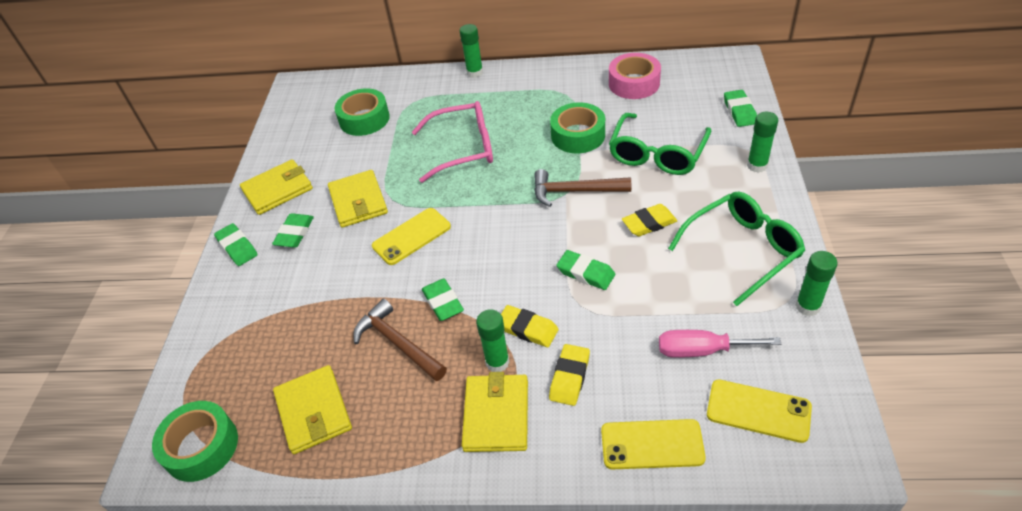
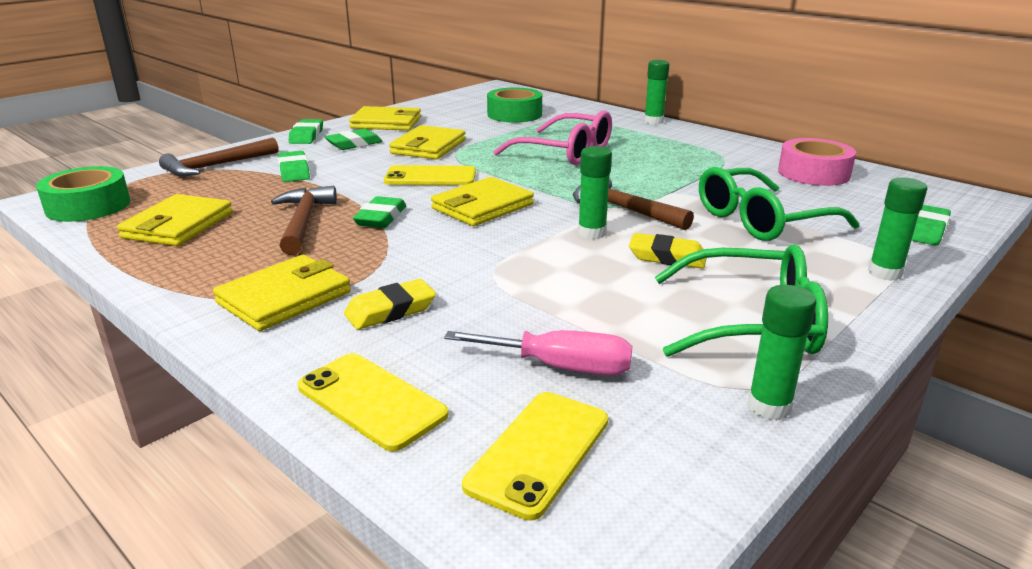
camera: 35 degrees right, 20 degrees down
green glue stick [476,309,509,372] -> green glue stick moved to [578,146,612,239]
yellow eraser [501,305,559,347] -> none
green tape [550,102,605,153] -> none
green eraser [556,250,615,290] -> green eraser moved to [278,151,310,182]
pink screwdriver [659,330,781,358] -> pink screwdriver turned 150 degrees clockwise [444,330,632,375]
yellow phone [707,380,812,443] -> yellow phone turned 60 degrees clockwise [462,392,608,521]
none -> brown hammer [159,137,278,177]
none -> yellow wallet [431,177,534,226]

